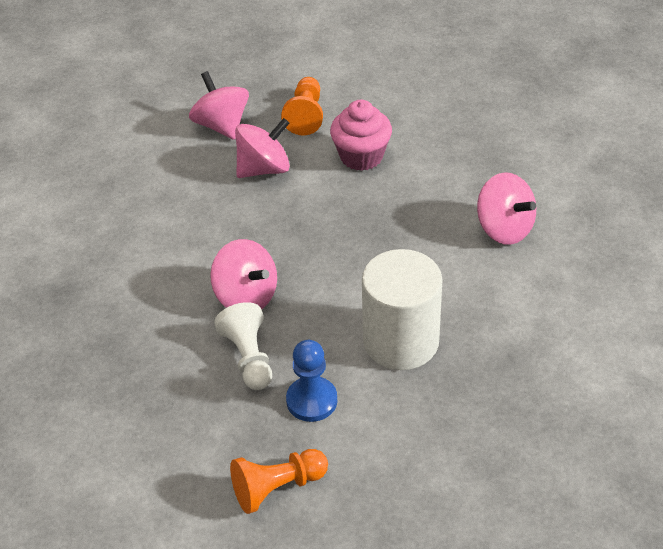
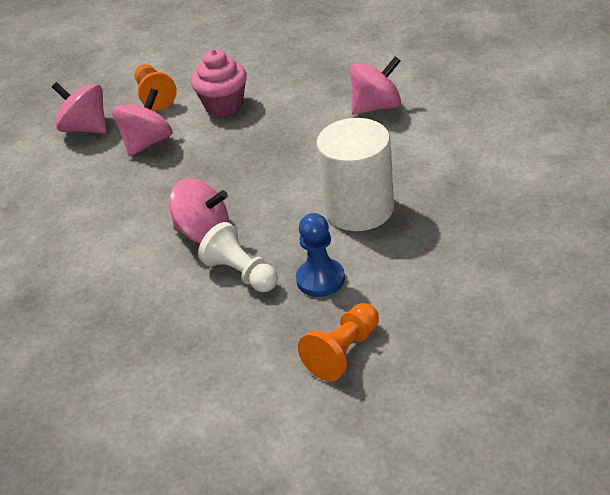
camera: 25 degrees left, 5 degrees down
pink spinning top [477,172,536,245] -> pink spinning top turned 45 degrees counterclockwise [350,56,401,115]

